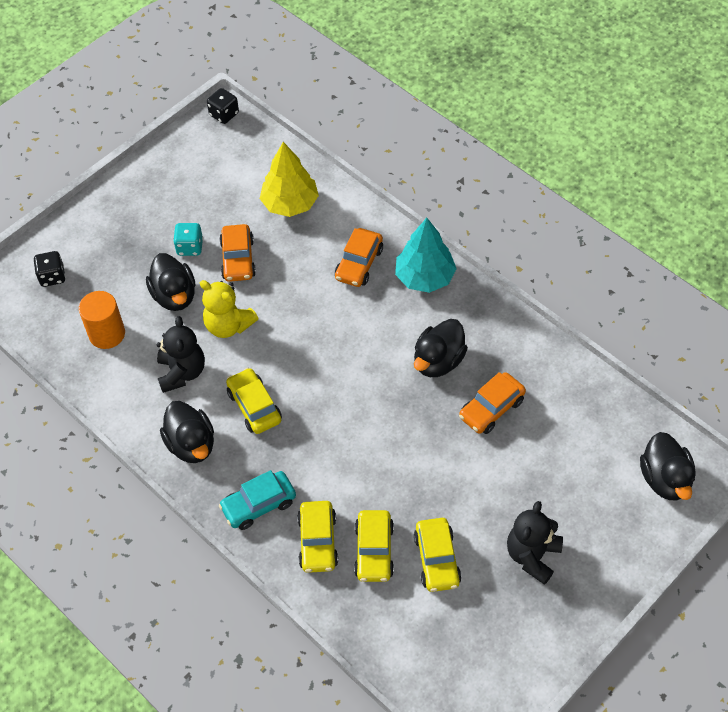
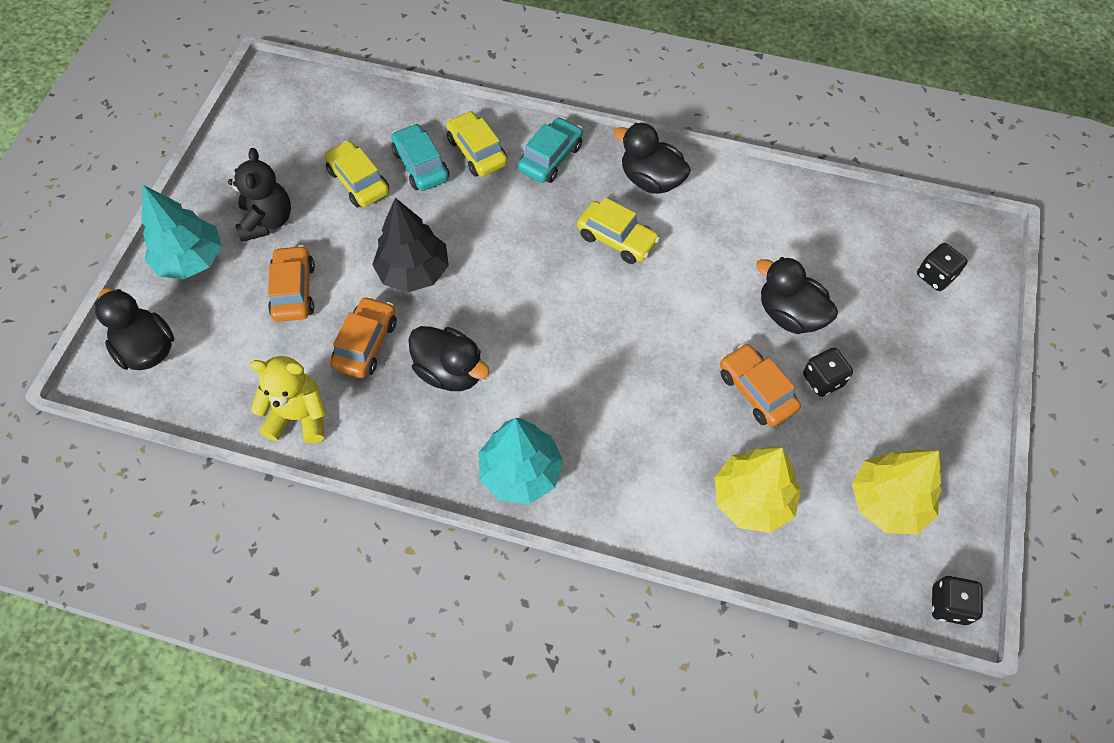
camera: 150 degrees right, 5 degrees up
orange cylinder [79,291,125,349] -> none
black teddy bear [157,316,205,393] -> none
turquoise dice [173,223,203,256] -> black dice [803,348,853,397]
yellow teddy bear [200,280,259,338] -> yellow teddy bear moved to [250,356,327,443]
orange car [335,228,383,287] -> orange car moved to [268,245,315,322]
yellow car [354,510,394,582] -> turquoise car [391,123,450,191]
black duck [414,319,468,377] -> black duck turned 120 degrees clockwise [408,326,490,391]
none -> turquoise tree [142,185,222,279]
none -> black tree [372,198,449,293]
none -> yellow tree [852,449,942,534]

